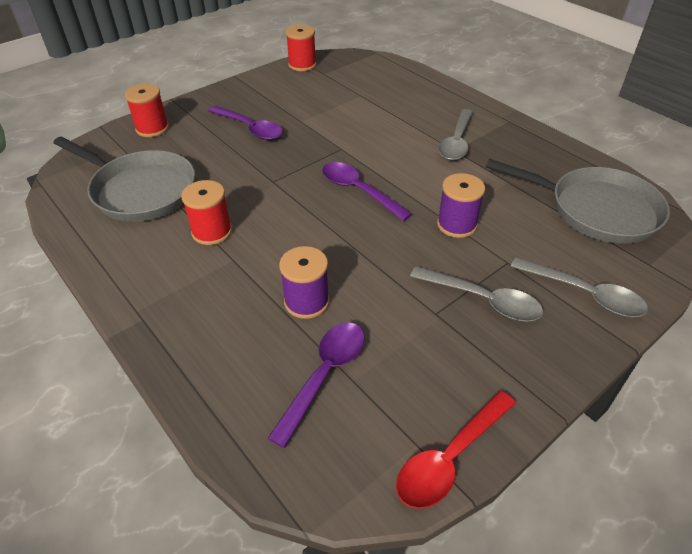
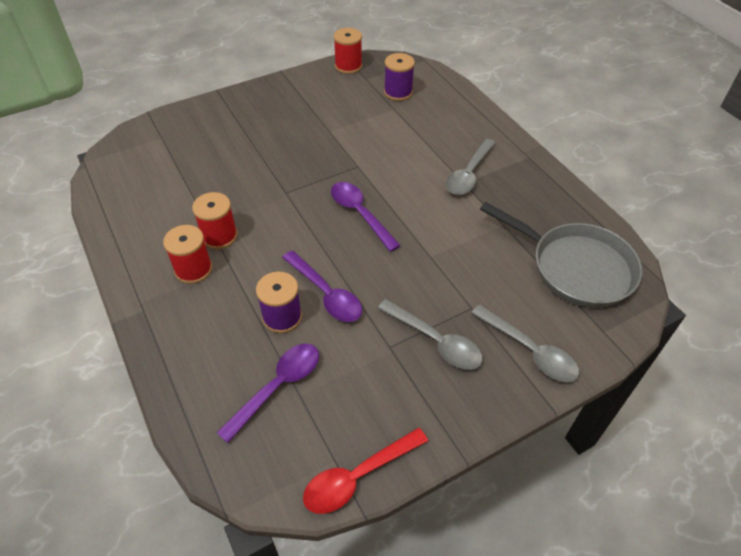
camera: 10 degrees right, 5 degrees up
grey pan [53,137,195,222] -> none
red spool [125,84,169,137] -> red spool moved to [163,225,212,284]
purple spoon [208,106,283,140] -> purple spoon moved to [282,251,362,322]
purple spool [437,173,485,238] -> purple spool moved to [384,53,415,101]

